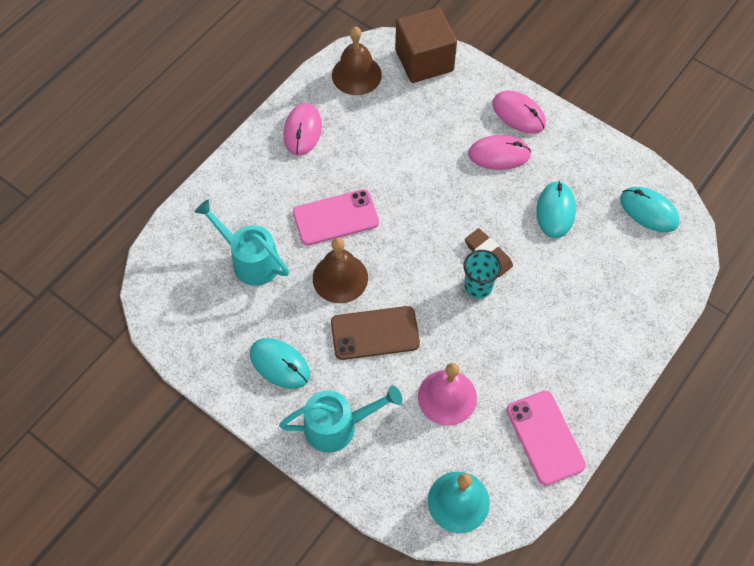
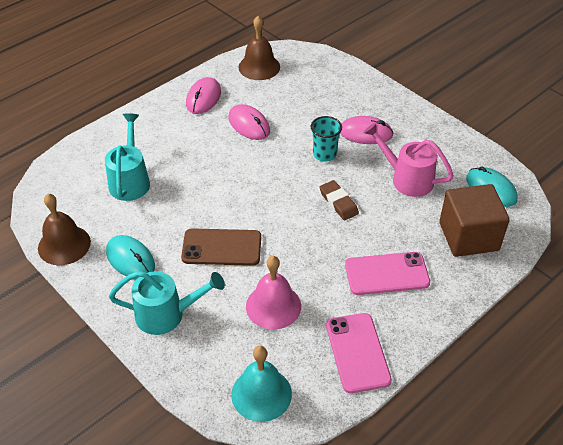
camera: 10 degrees right, 15 degrees down
turquoise watering can [195,200,289,286] -> turquoise watering can turned 45 degrees clockwise [105,113,150,201]
pink phone [293,189,379,245] -> pink phone moved to [345,252,430,295]
brown bell [313,238,368,303] -> brown bell moved to [38,194,91,265]
brown cube [395,7,457,83] -> brown cube moved to [439,184,510,257]
turquoise cup [463,250,502,299] -> turquoise cup moved to [311,116,342,162]
pink mouse [492,91,546,133] -> pink mouse moved to [228,104,270,140]
turquoise mouse [536,181,576,238] -> pink watering can [363,122,454,197]

